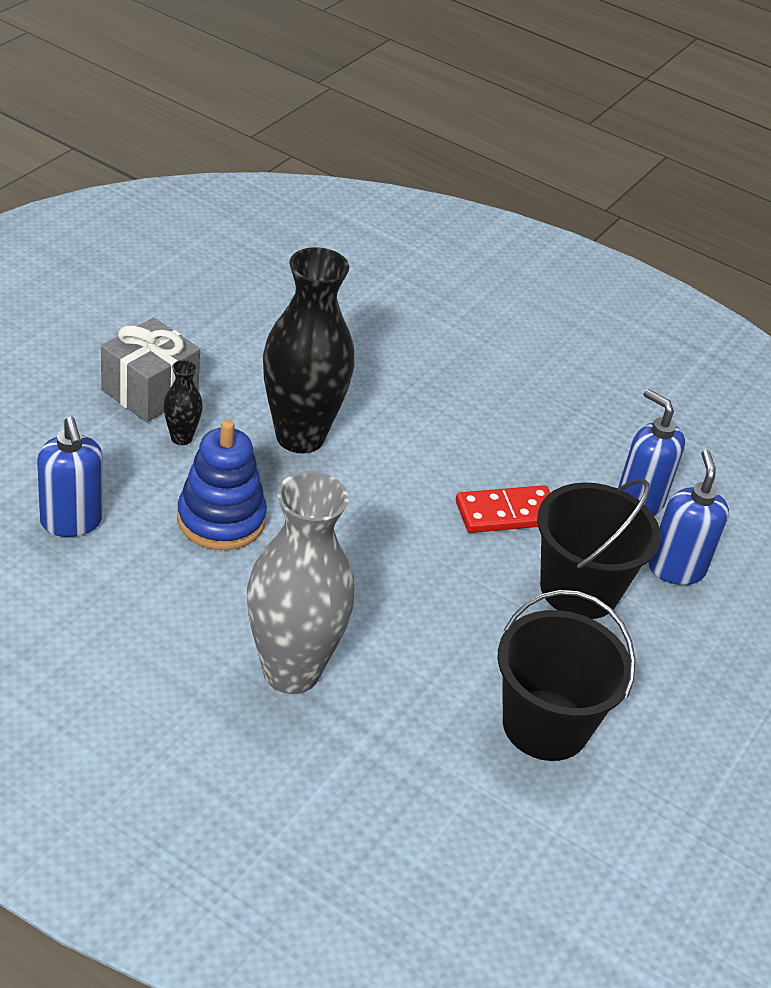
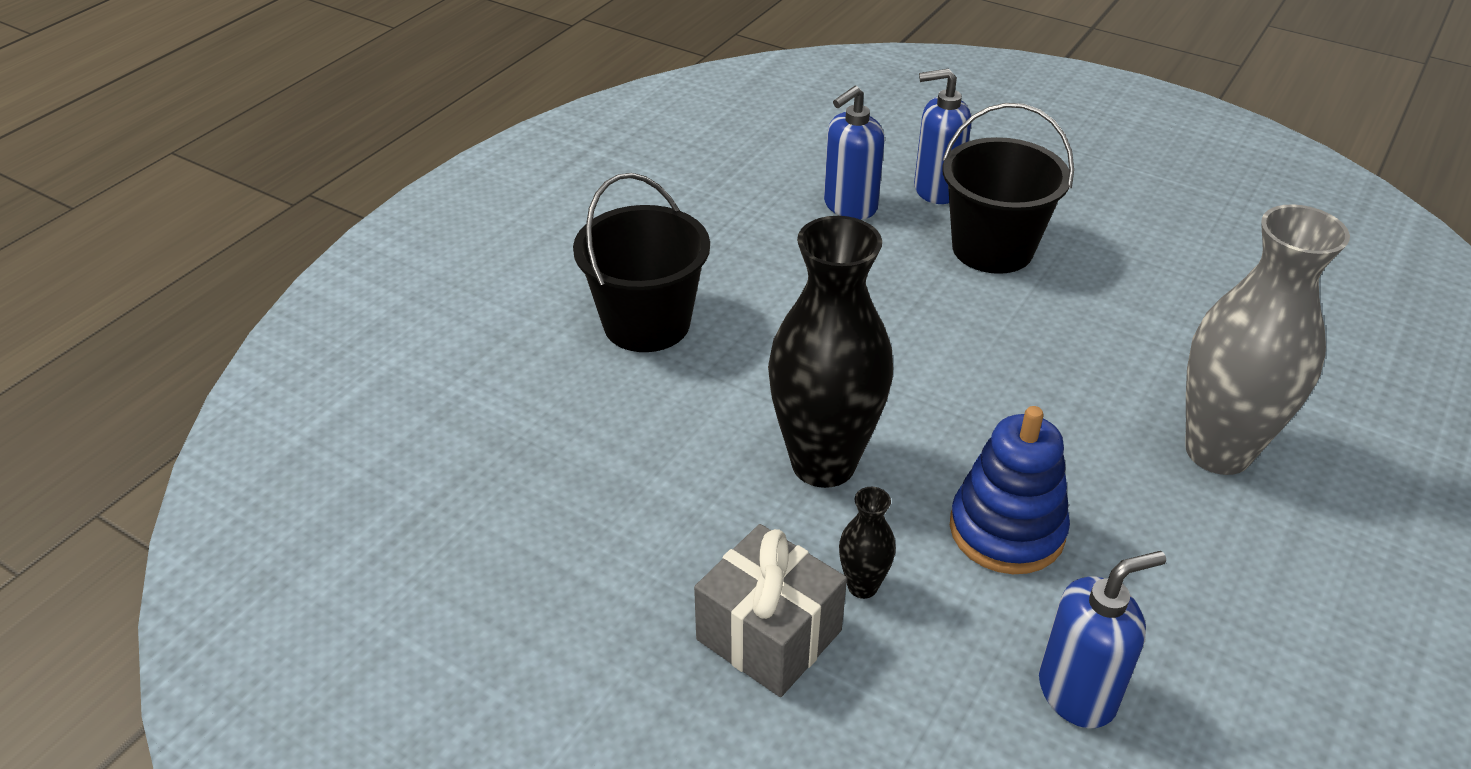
camera: 85 degrees left, 0 degrees up
red domino [456,485,550,533] -> none
black bucket [498,590,636,761] -> black bucket moved to [573,173,710,352]

